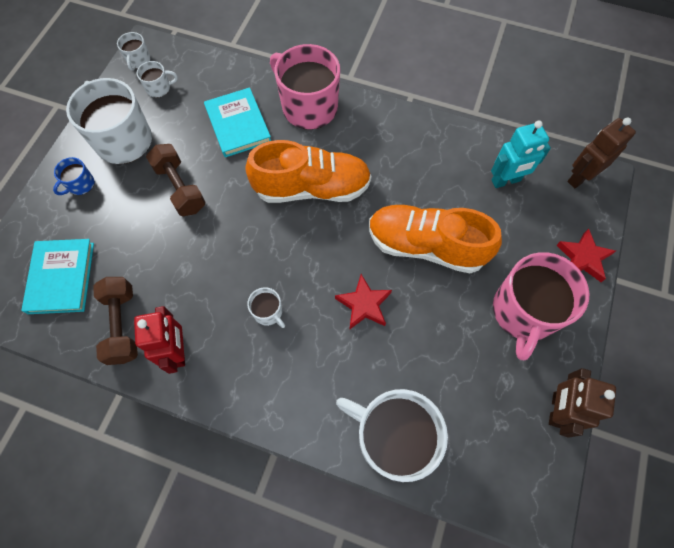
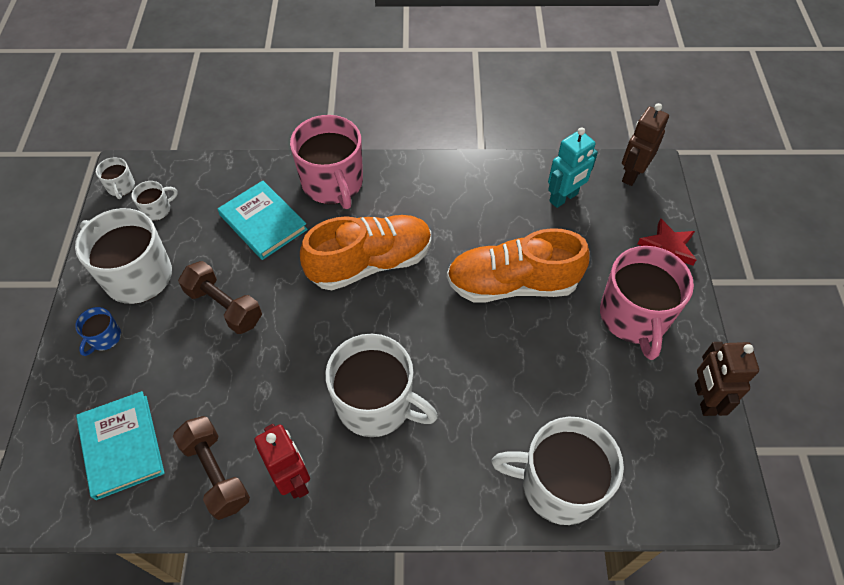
camera: 20 degrees left, 10 degrees down
white mug [247,287,285,328] -> white mug [325,334,438,437], size x2.23
pink mug [270,44,340,130] -> pink mug turned 135 degrees counterclockwise [290,115,363,209]
red star [335,274,392,330] -> none

